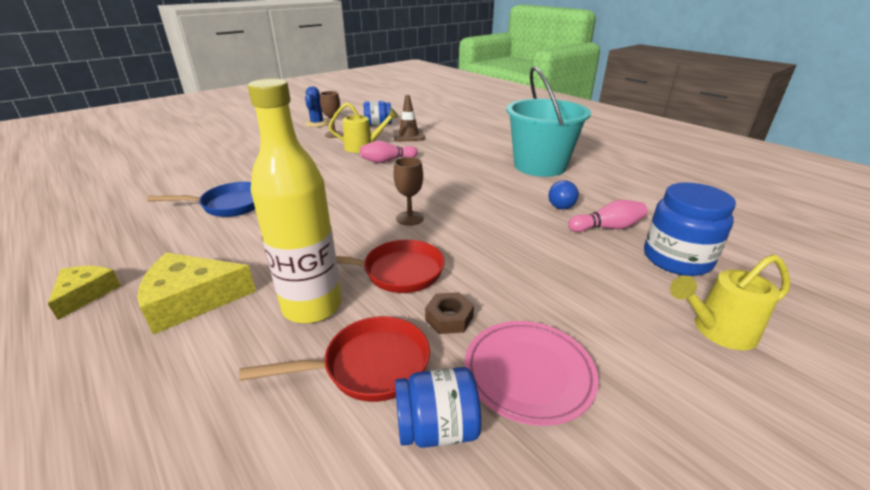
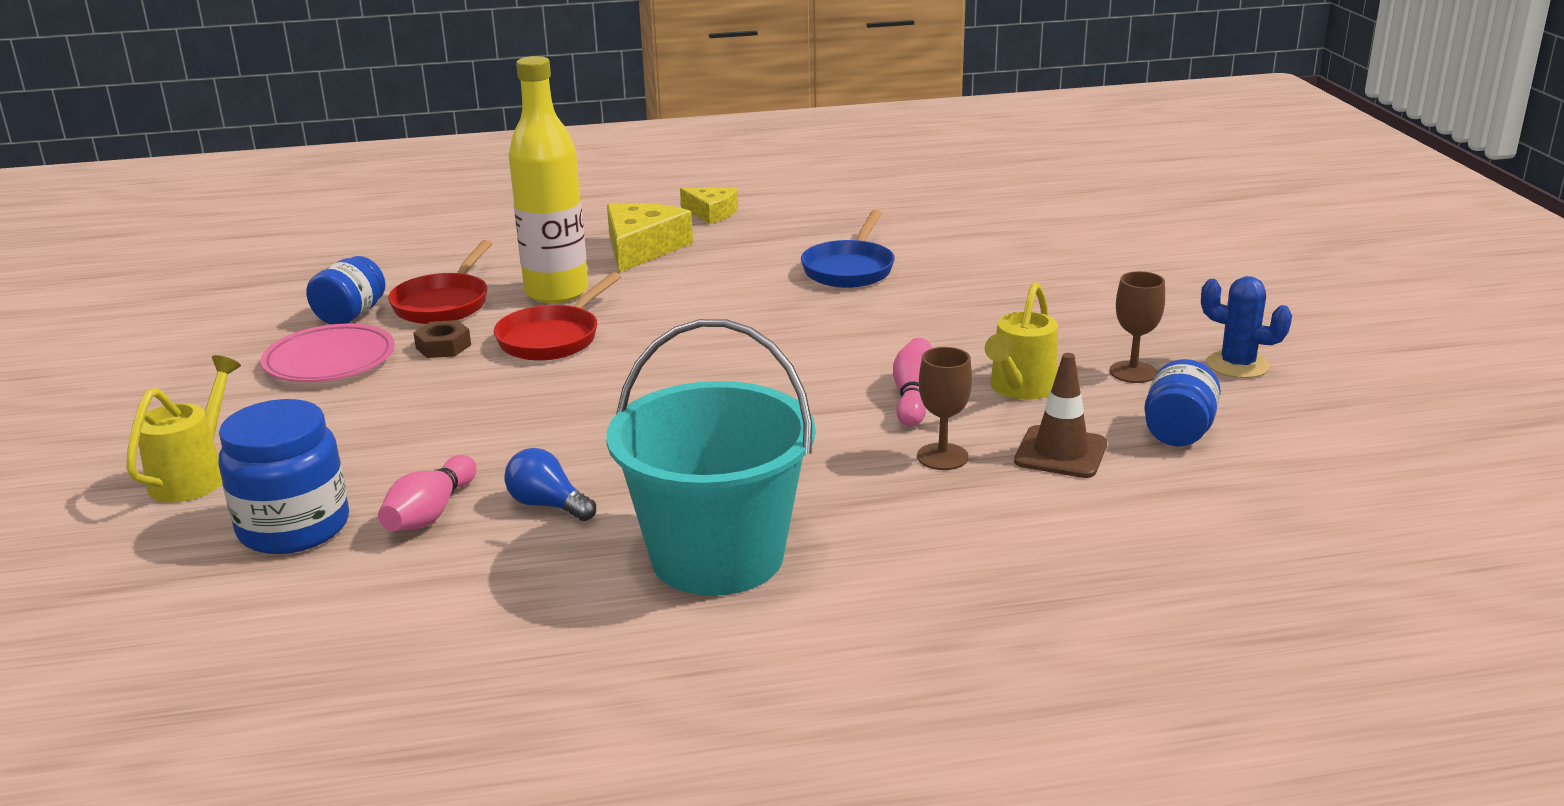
camera: 120 degrees right, 5 degrees down
brown goblet [394,157,424,226] -> brown goblet moved to [917,347,972,470]

